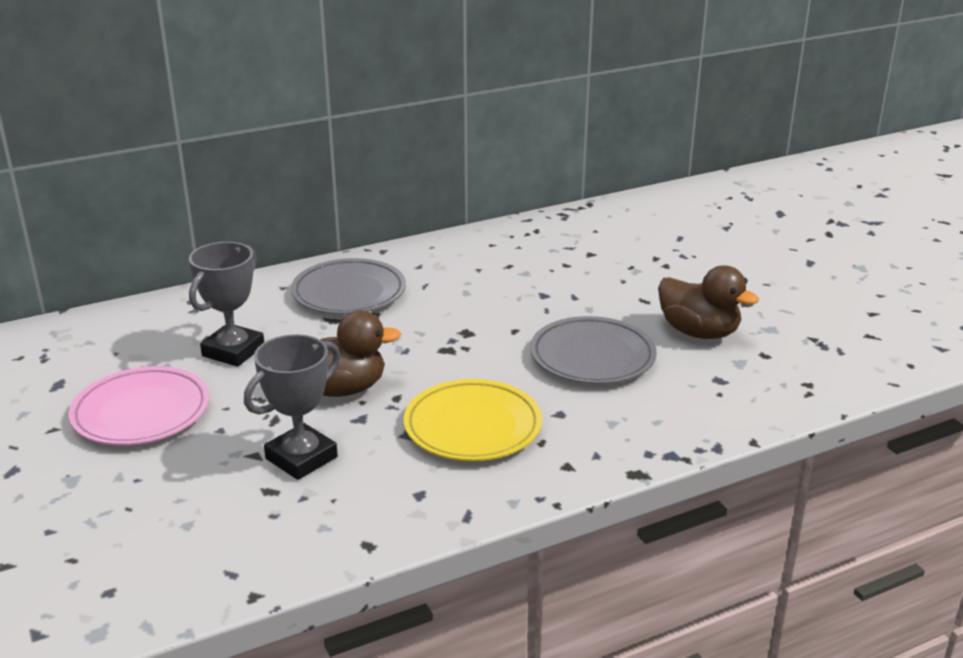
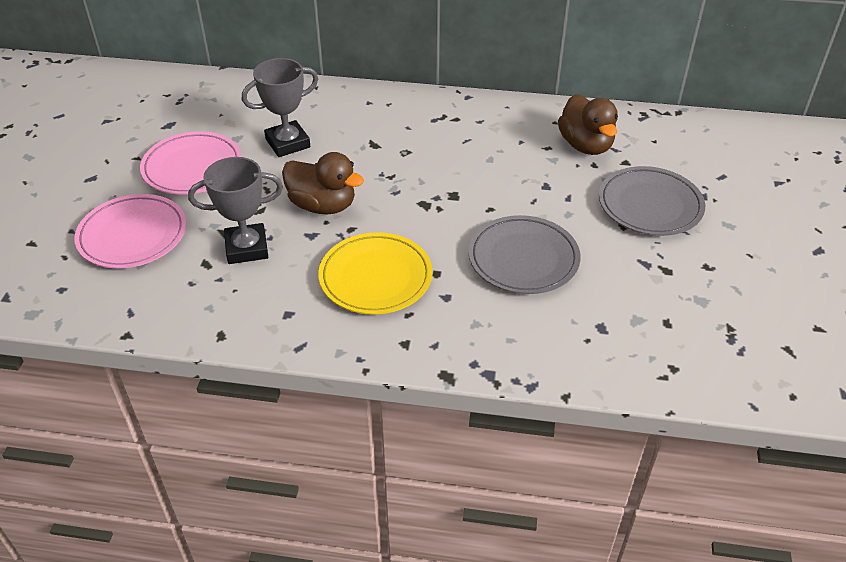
camera: 35 degrees right, 15 degrees up
grey plate [291,258,406,314] -> grey plate moved to [599,166,705,236]
brown duck [658,265,759,339] -> brown duck moved to [558,94,618,155]
none -> pink plate [74,194,186,268]

